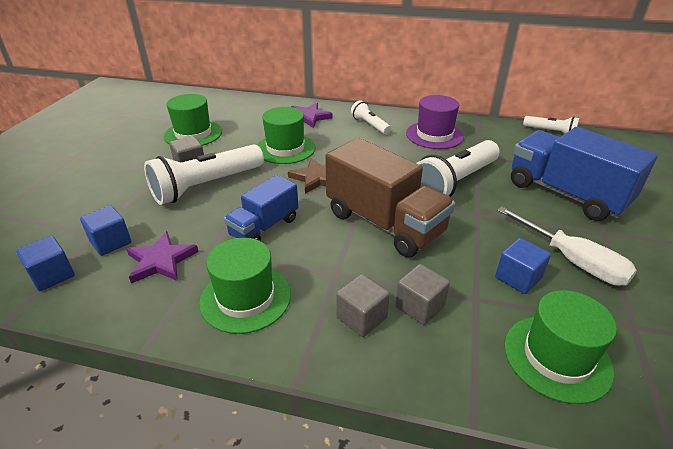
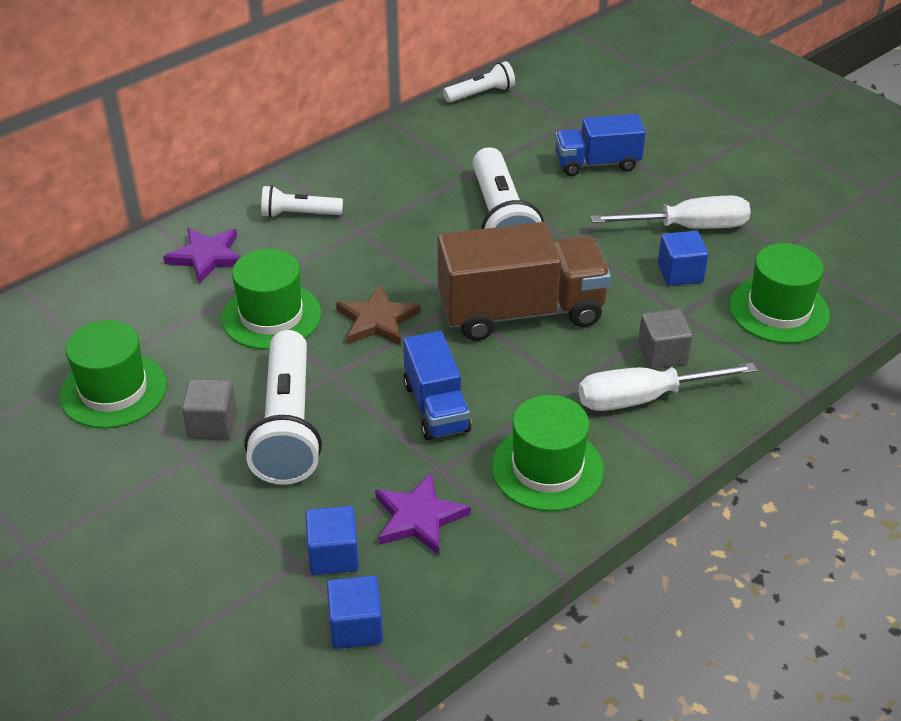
camera: 55 degrees left, 5 degrees up
grey cube [336,274,390,337] -> white screwdriver [579,363,757,411]
purple hat [406,95,464,149] -> none
blue truck [511,127,658,221] -> blue truck [555,114,646,176], size x0.59

